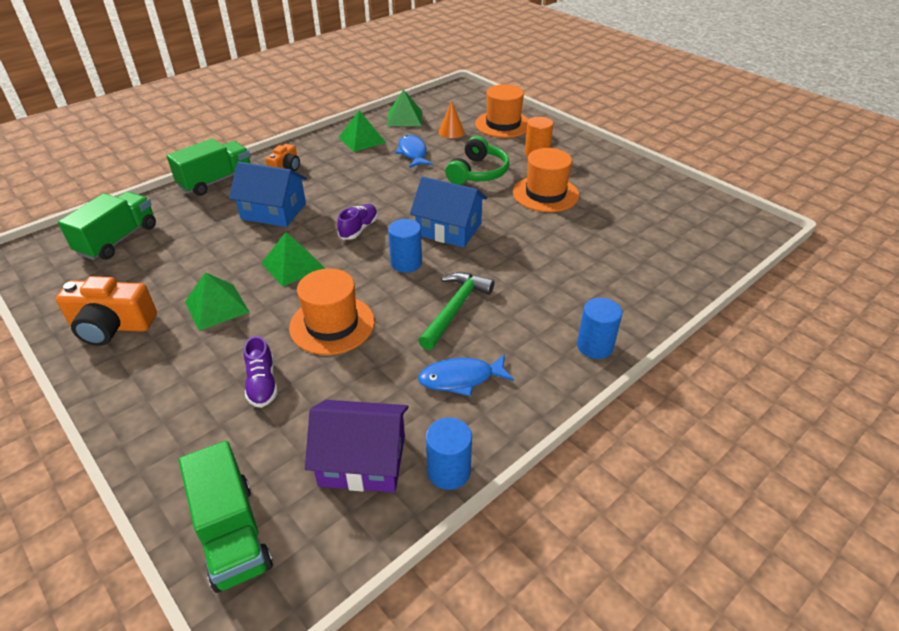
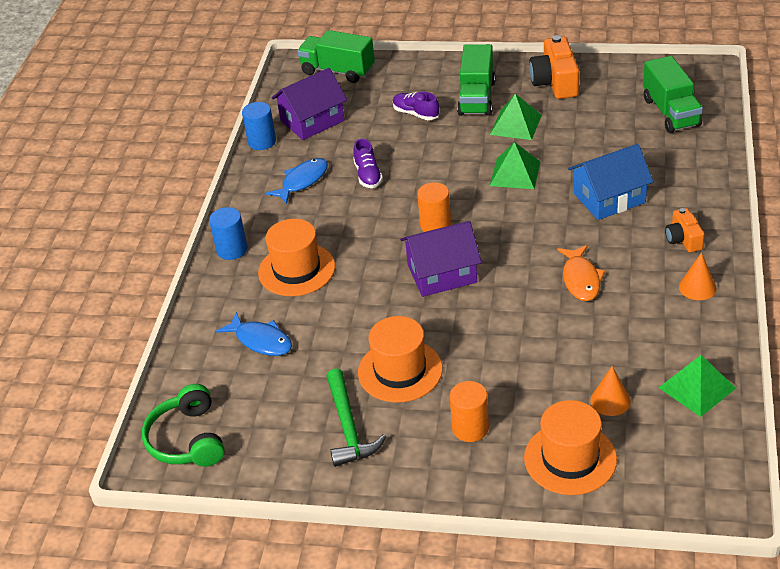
camera: 145 degrees right, 0 degrees up
orange camera [56,276,157,346] -> orange camera turned 60 degrees counterclockwise [529,35,579,99]
green truck [166,138,250,196] -> green truck moved to [457,44,495,116]
orange hat [289,268,375,355] -> orange hat moved to [258,219,335,296]
purple shoe [337,204,378,240] -> purple shoe moved to [353,139,383,188]
green pyramid [338,110,386,152] -> none
blue cylinder [388,219,422,273] -> orange cylinder [417,182,451,232]
blue fish [395,135,433,168] -> blue fish moved to [216,312,292,356]
blue house [410,177,487,248] -> purple house [400,221,482,297]
green hammer [418,272,495,350] -> green hammer moved to [326,369,386,467]
green headphones [445,136,509,185] -> green headphones moved to [142,384,225,467]
none -> orange fish [557,245,605,301]
none -> orange cone [679,252,717,300]

